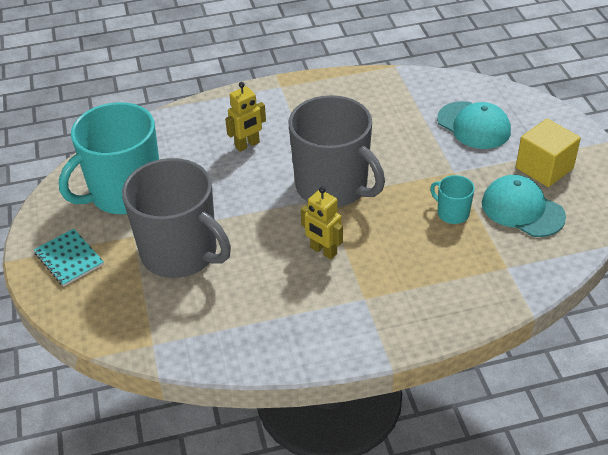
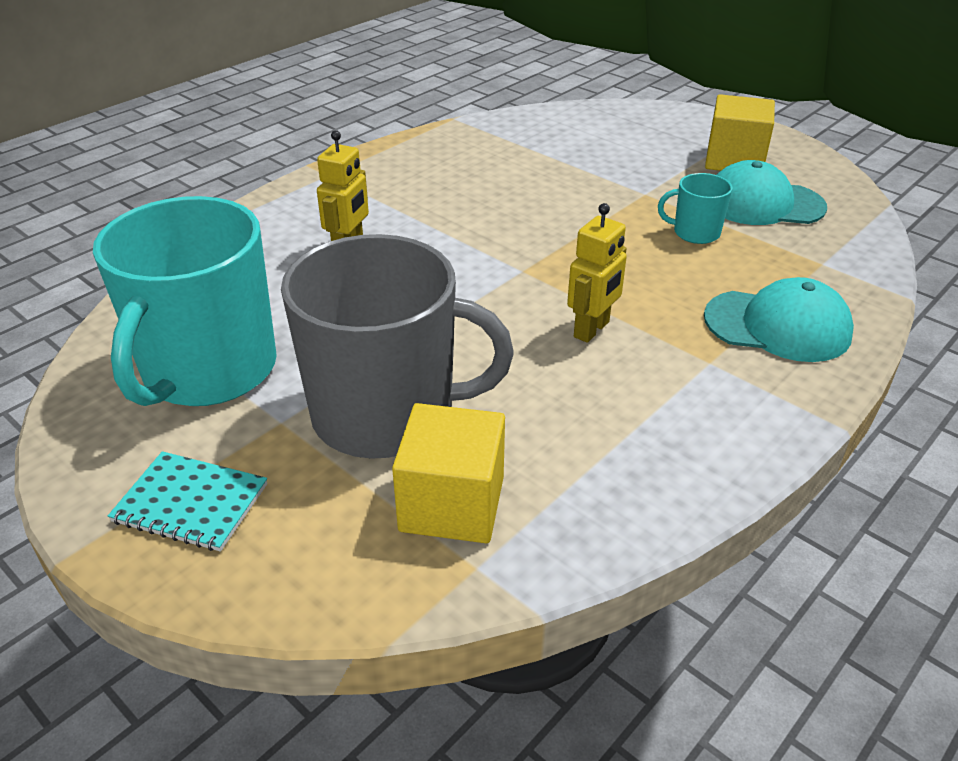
camera: 35 degrees left, 5 degrees down
grey mug [289,95,385,207] -> none
yellow robot [301,187,343,259] -> yellow robot turned 60 degrees counterclockwise [567,203,627,343]
turquoise cap [437,101,511,149] -> turquoise cap moved to [704,277,854,362]
none -> yellow cube [392,403,505,543]

